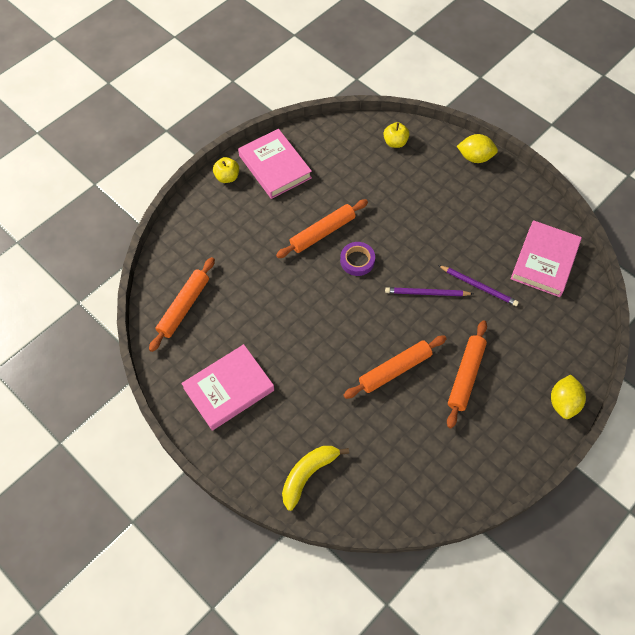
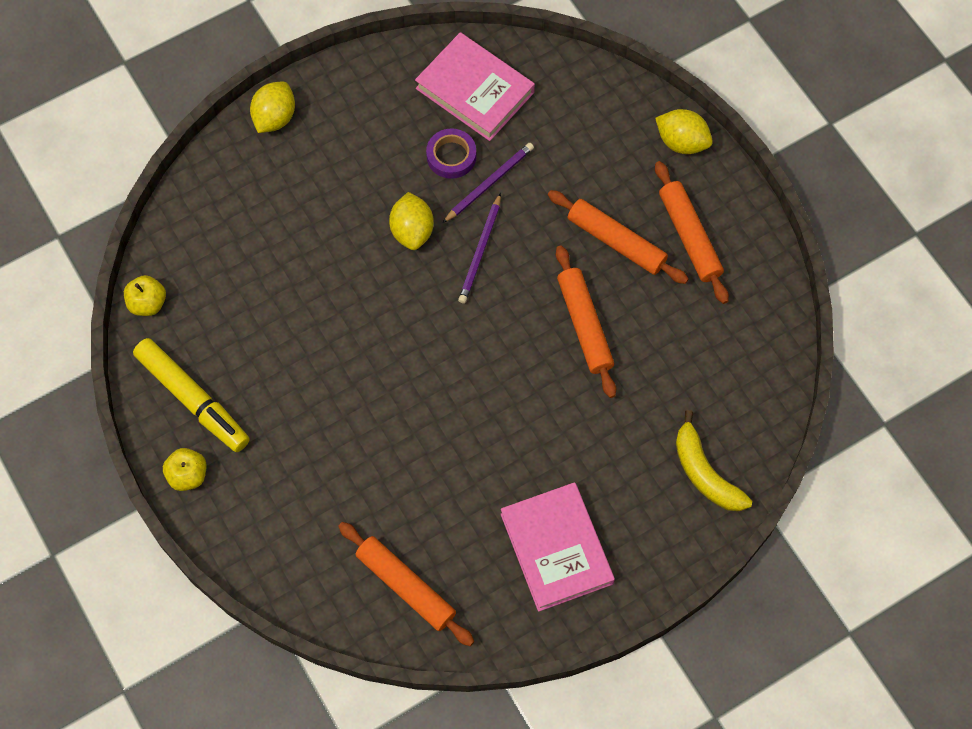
camera: 75 degrees left, 5 degrees up
pink book [238,129,312,199] -> yellow marker [133,338,250,452]
orange rolling pin [276,199,368,258] -> orange rolling pin moved to [655,161,729,304]
purple tape [340,242,375,276] -> purple tape moved to [426,128,476,179]
yellow apple [384,122,409,148] -> yellow apple moved to [124,275,166,316]
none -> yellow lemon [389,192,434,250]

